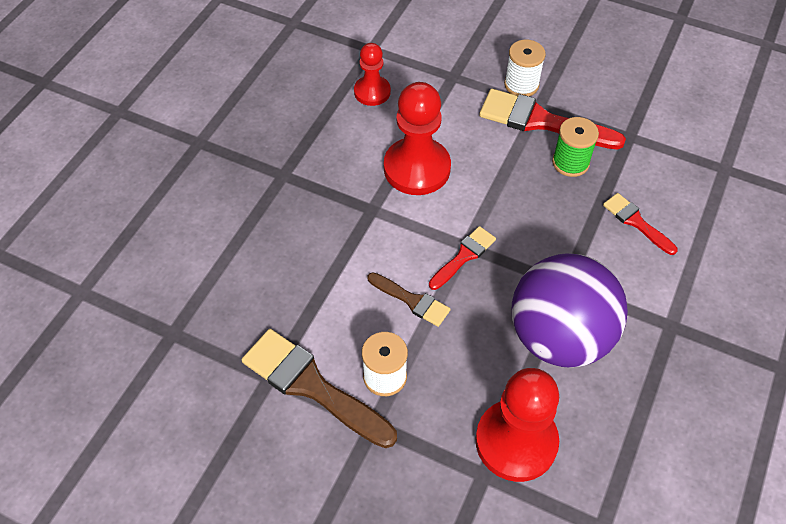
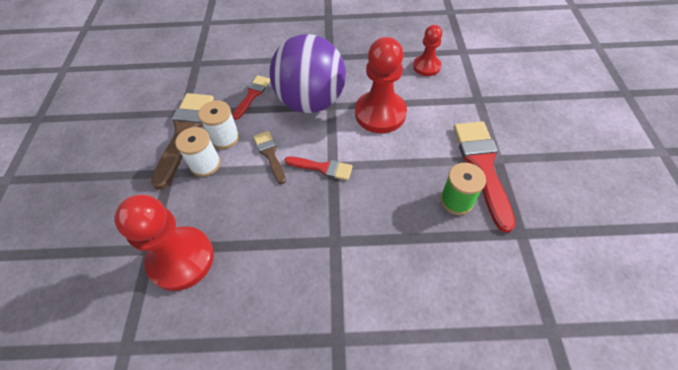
camera: 65 degrees right, 0 degrees up
brown brush [367,273,450,327] -> brown brush turned 150 degrees clockwise [253,131,286,184]
white spool [504,40,546,96] -> white spool moved to [198,100,240,149]
purple ball [512,253,628,367] -> purple ball moved to [269,34,346,113]
red brush [603,193,677,255] -> red brush moved to [232,75,270,120]

